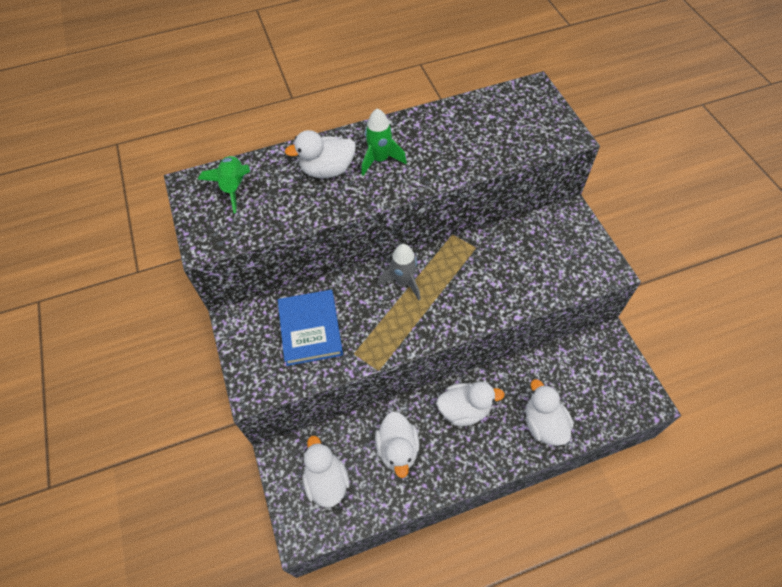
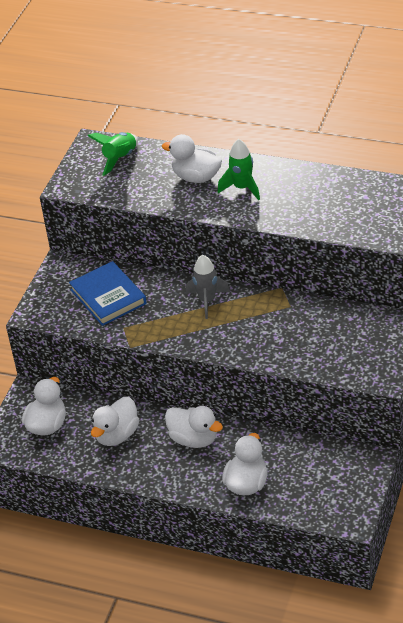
camera: 40 degrees right, 15 degrees down
blue book [278,290,343,366] -> blue book turned 60 degrees counterclockwise [69,261,147,326]

